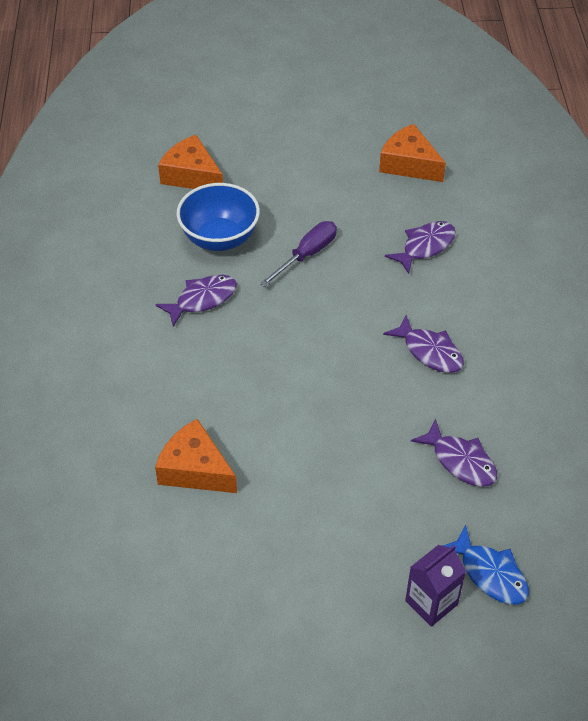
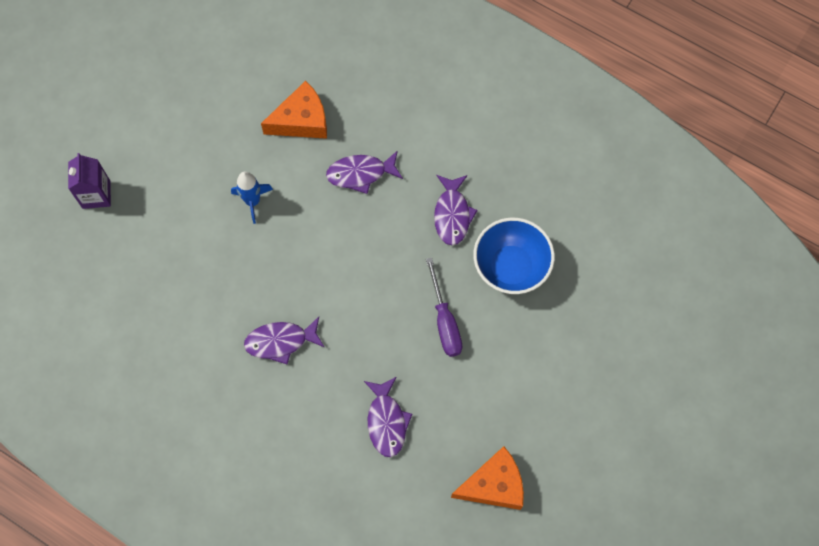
camera: 125 degrees right, 20 degrees up
orange cheese [158,135,223,189] -> none
purple fish [411,418,497,487] -> purple fish moved to [326,150,403,194]
blue fish [443,524,529,605] -> none
none -> blue rocket [231,171,273,224]

